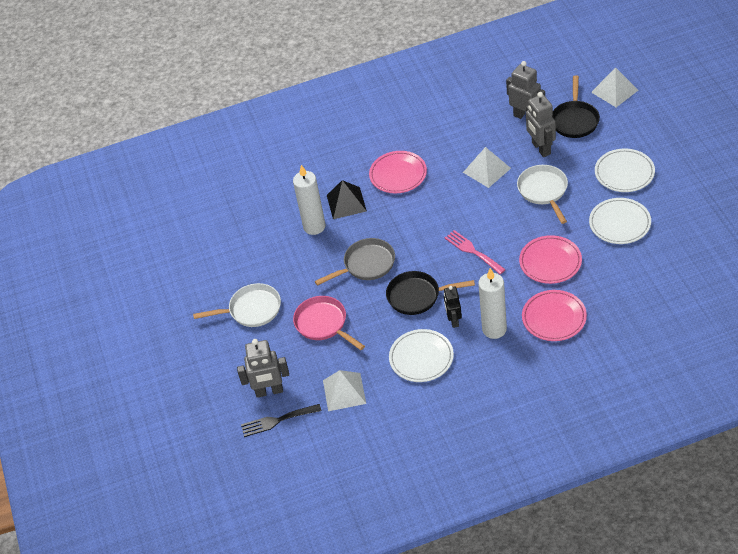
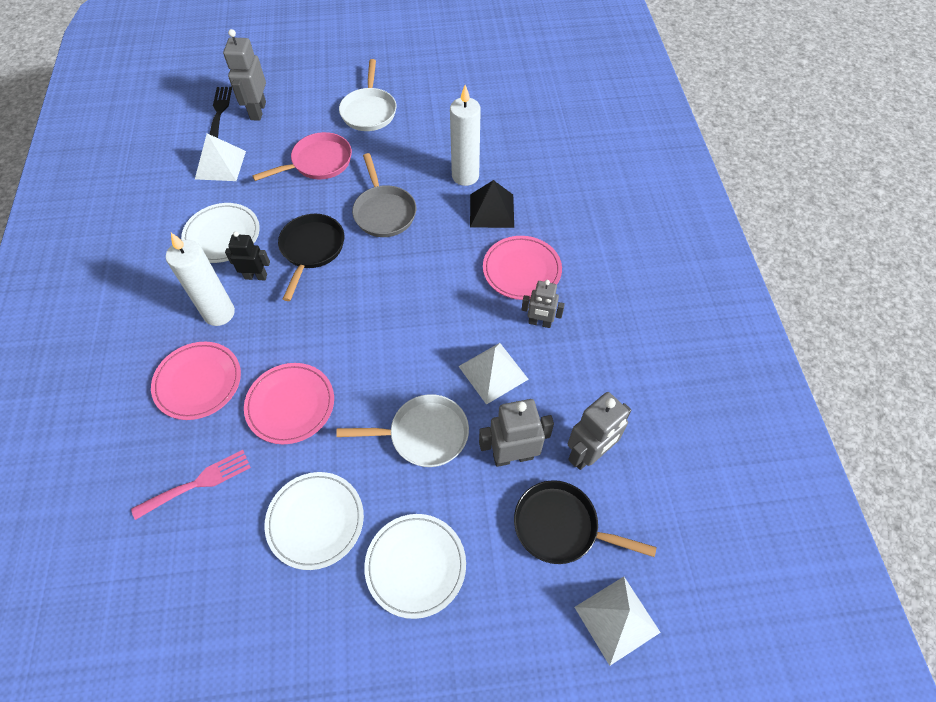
camera: 95 degrees right, 10 degrees up
pink fork [445,230,506,274] -> pink fork moved to [131,450,251,520]
none -> grey robot [521,280,565,328]

